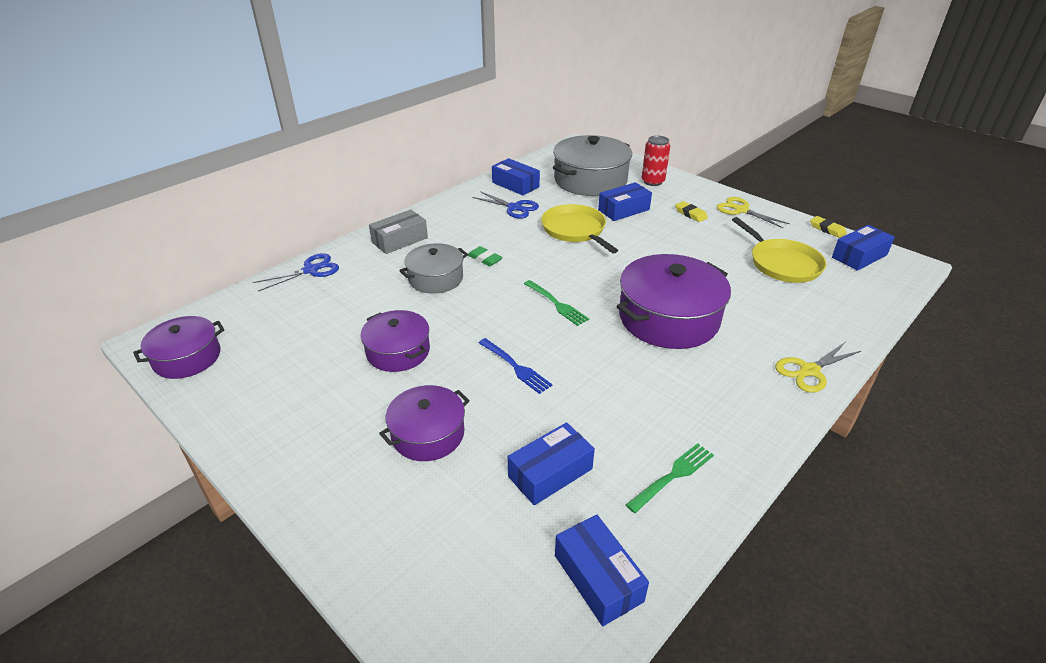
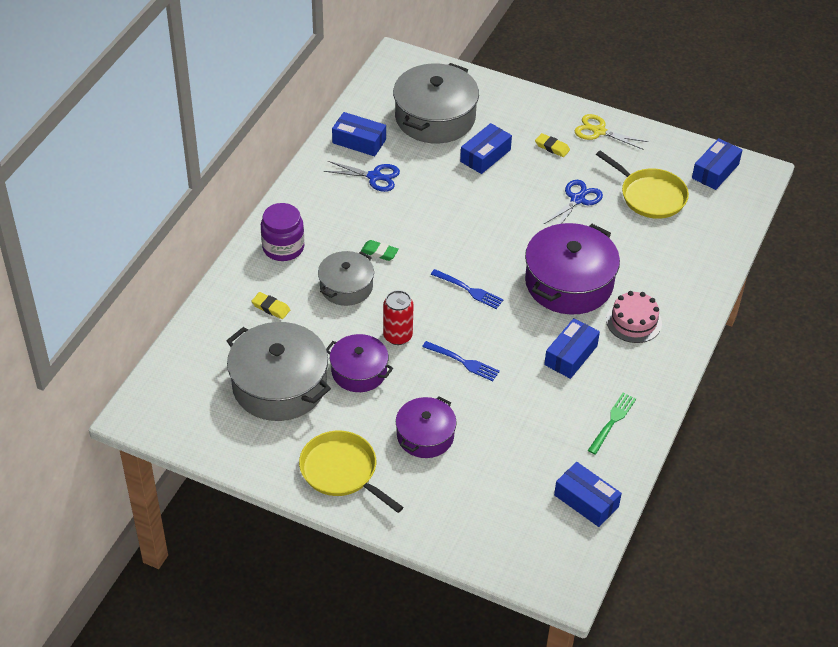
camera: 20 degrees left, 10 degrees up
purple pot [133,316,224,379] -> none
blue scissors [253,253,339,291] -> blue scissors moved to [544,180,603,224]
grey box [369,210,428,254] -> purple jar [261,203,304,261]
blue box [508,422,595,505] -> blue box moved to [544,318,600,379]
green fork [524,280,589,326] -> blue fork [431,269,504,309]
yellow pan [541,204,618,254] -> yellow pan moved to [299,431,403,513]
red can [642,136,670,186] -> red can moved to [383,290,414,345]
yellow scissors [775,342,861,393] -> none
yellow eraser [810,216,847,238] -> yellow eraser moved to [251,292,290,319]
none -> grey pot [227,322,331,421]
none -> pink cake [606,291,662,343]

